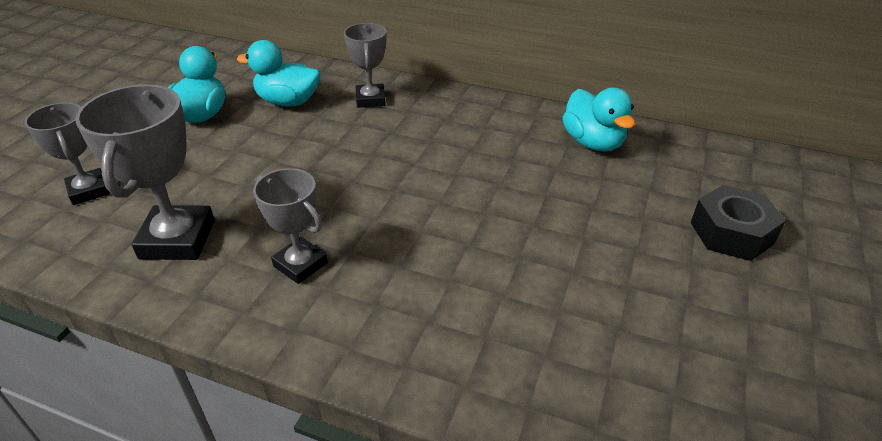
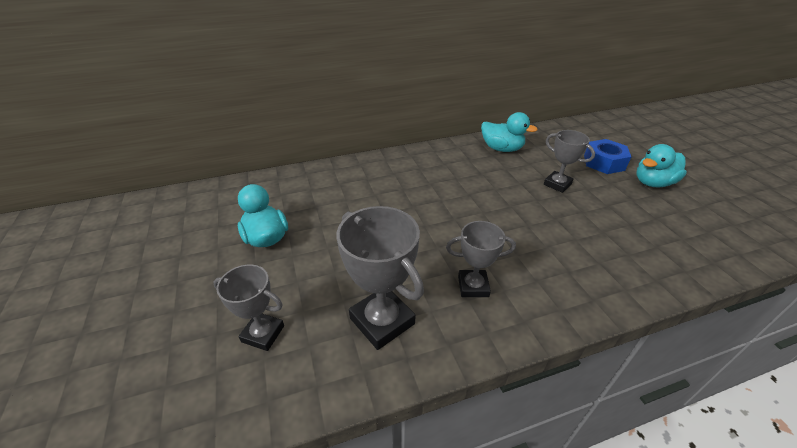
camera: 40 degrees left, 0 degrees up
turquoise duck [237,40,321,106] -> turquoise duck moved to [636,144,687,187]
grey trophy [344,23,387,108] -> grey trophy moved to [544,130,595,193]
black nut [691,185,786,261] -> blue nut [584,139,631,174]

